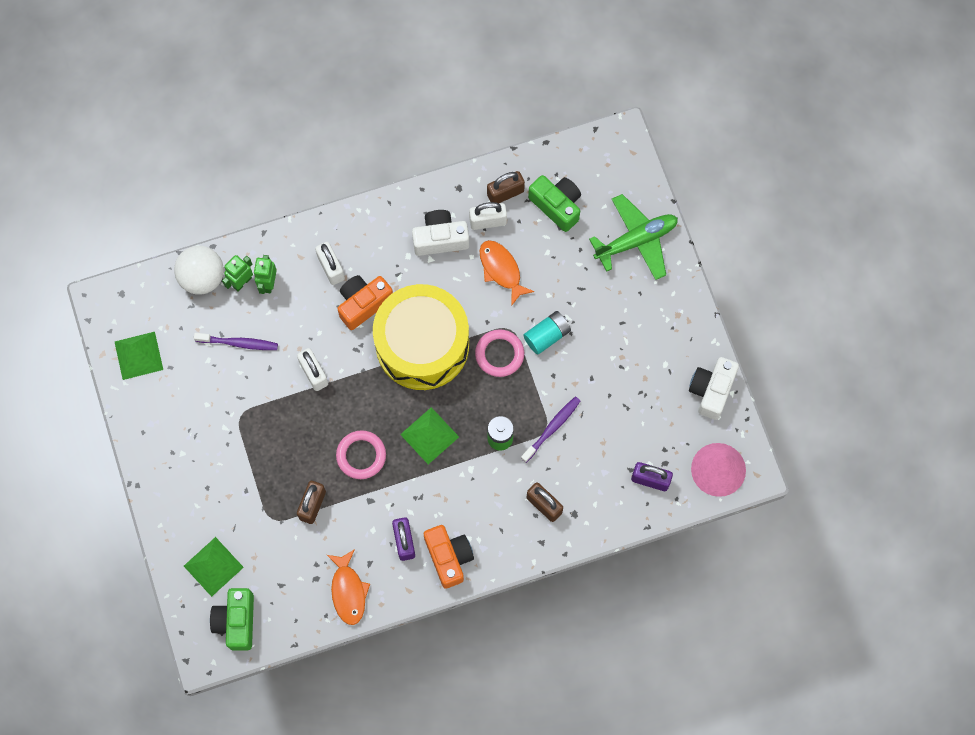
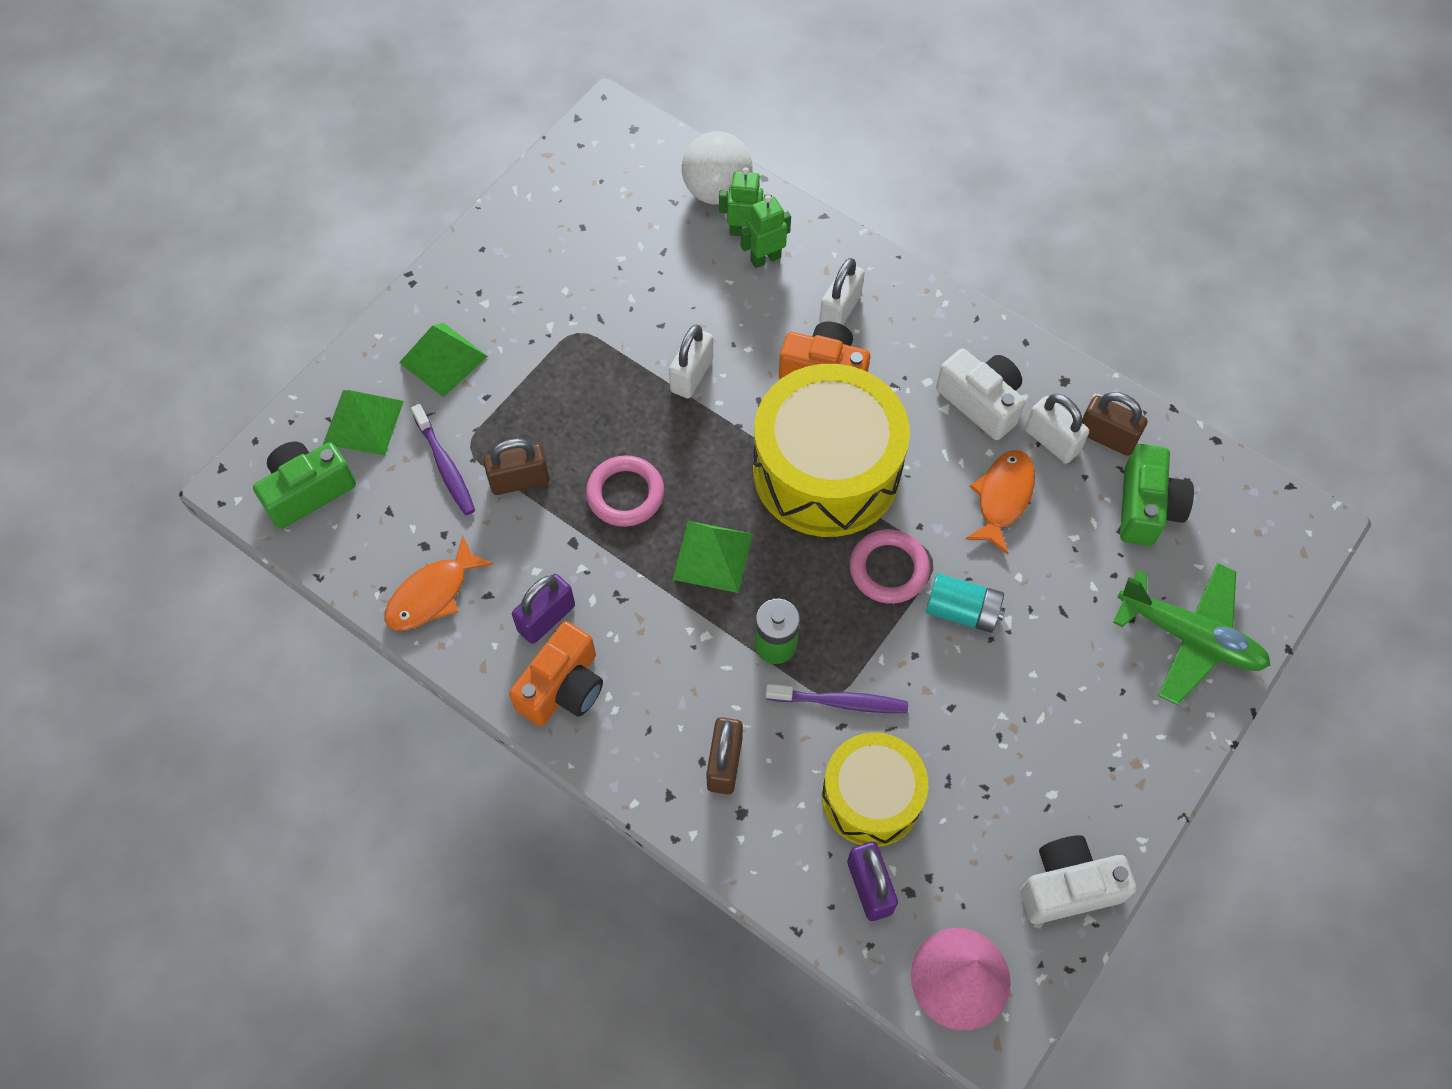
camera: 55 degrees right, 10 degrees down
green pyramid [115,332,163,380] -> green pyramid moved to [399,323,488,397]
purple toothbrush [194,333,278,350] -> purple toothbrush moved to [411,404,475,515]
none -> yellow drum [822,732,928,847]

